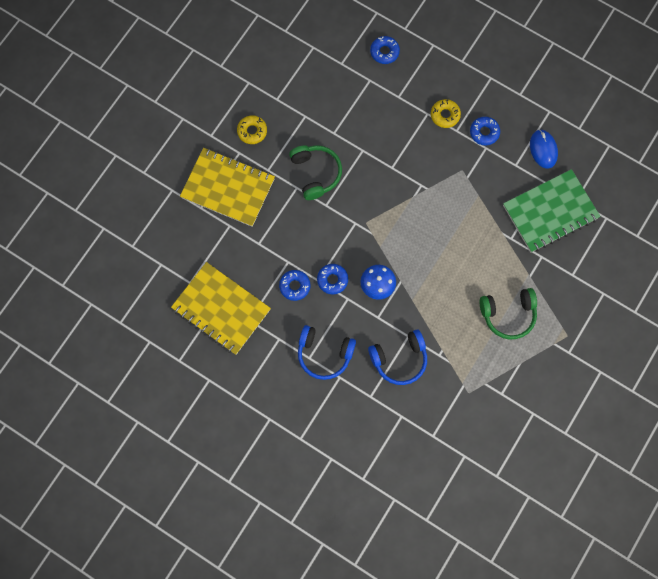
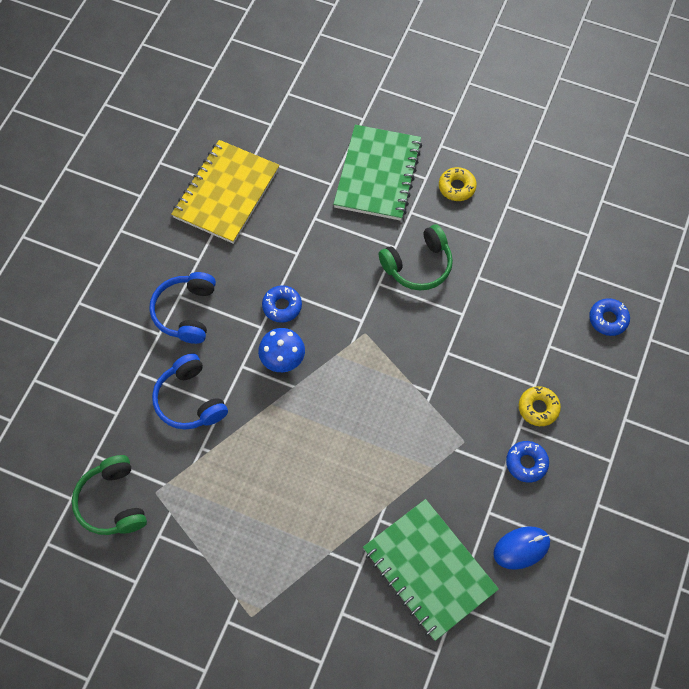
camera: 80 degrees right, 10 degrees down
yellow notebook [180,148,275,227] -> green notebook [333,125,422,221]
blue donut [279,270,311,301] -> none
green headphones [480,288,537,339] -> green headphones moved to [72,455,147,535]

